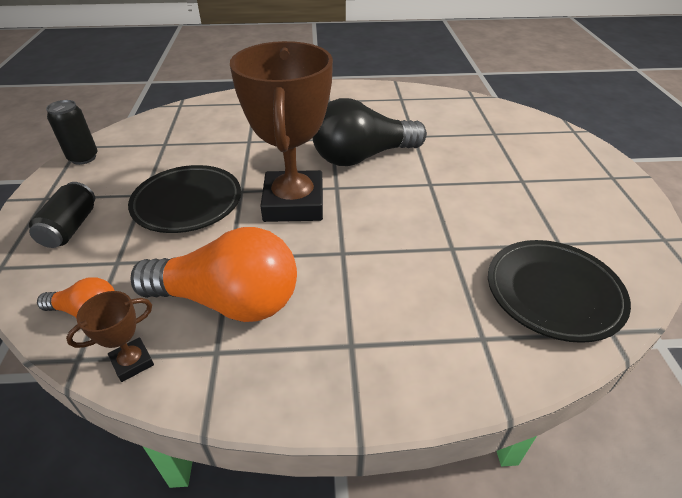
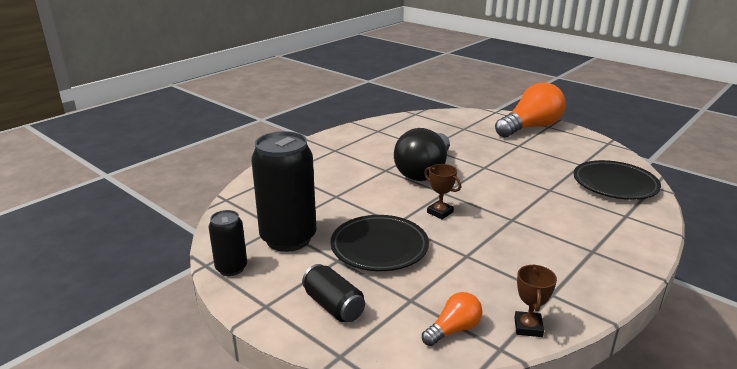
camera: 45 degrees left, 15 degrees down
orange light bulb [130,227,297,322] -> orange light bulb moved to [495,82,566,137]
brown trophy [230,41,333,222] -> brown trophy [424,164,461,219], size x0.41
none -> black can [251,131,316,252]

